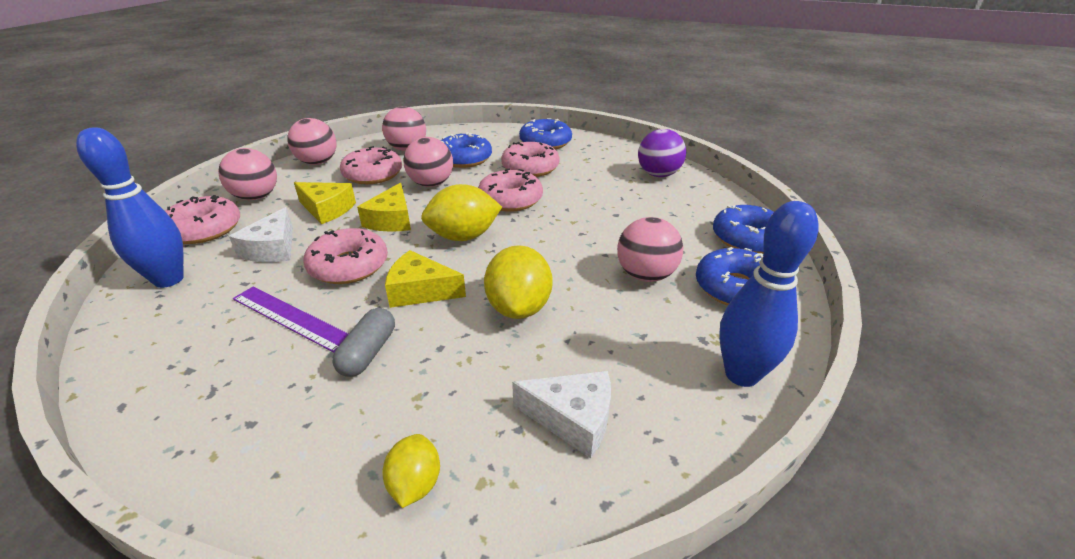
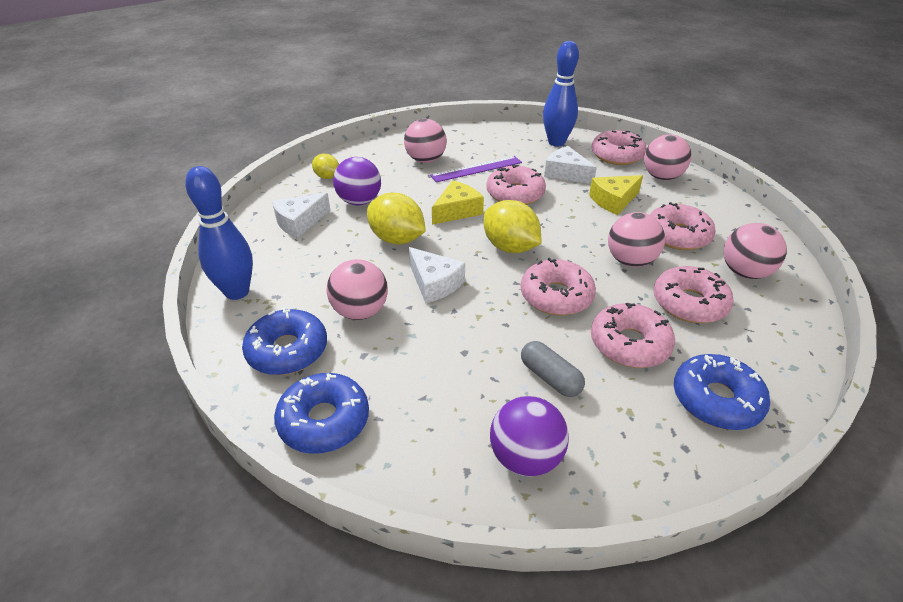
camera: 125 degrees right, 5 degrees up
pink ball [288,118,337,165] -> pink ball moved to [404,119,447,163]
grey capsule [332,308,395,377] -> grey capsule moved to [521,341,585,397]
yellow cheese [357,183,411,232] -> none
yellow lemon [421,184,502,241] -> yellow lemon turned 60 degrees counterclockwise [483,200,541,253]
blue donut [440,132,492,168] -> pink donut [654,266,734,323]
none -> purple ball [333,157,381,205]
none -> white cheese [409,247,465,303]

